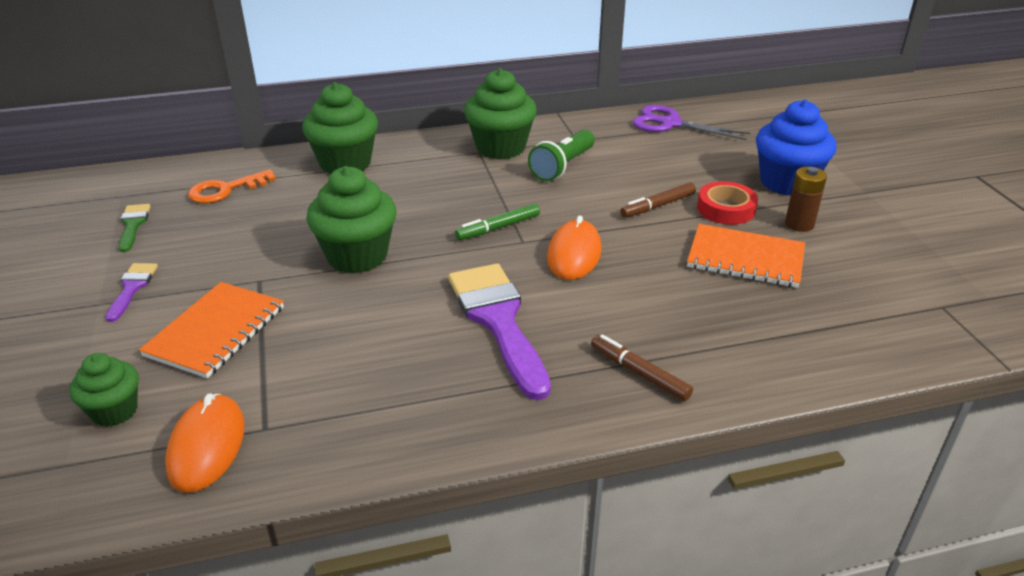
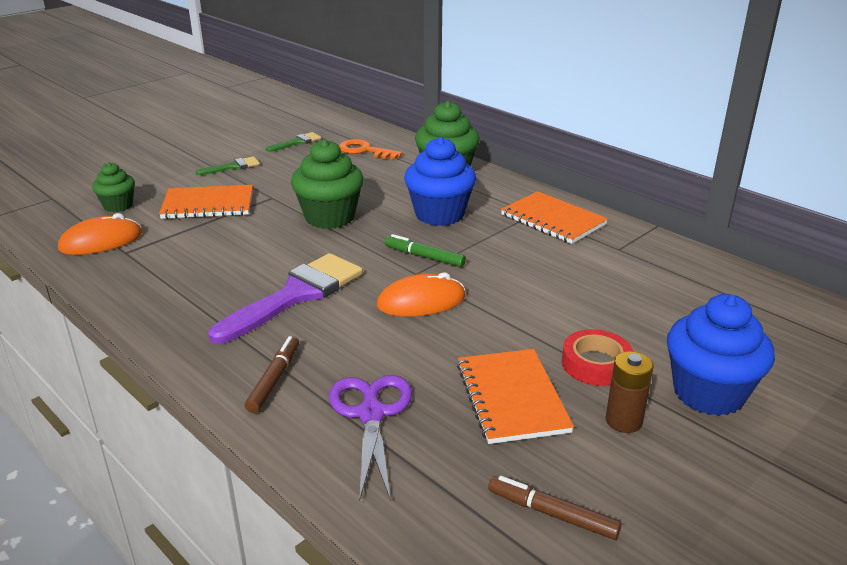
camera: 60 degrees right, 5 degrees down
purple brush [106,263,158,322] -> green brush [196,157,260,175]
green cupcake [464,68,537,159] -> orange notebook [501,191,608,244]
green flashlight [528,130,595,181] -> none
brown marker [620,182,696,218] -> brown marker moved to [488,476,622,540]
purple scissors [633,105,750,140] -> purple scissors moved to [329,375,412,501]
none -> blue cupcake [404,137,476,226]

